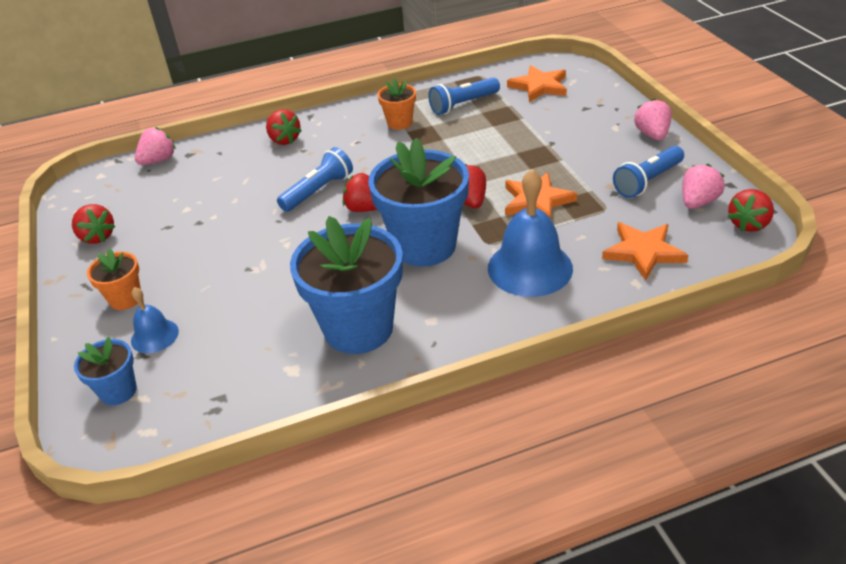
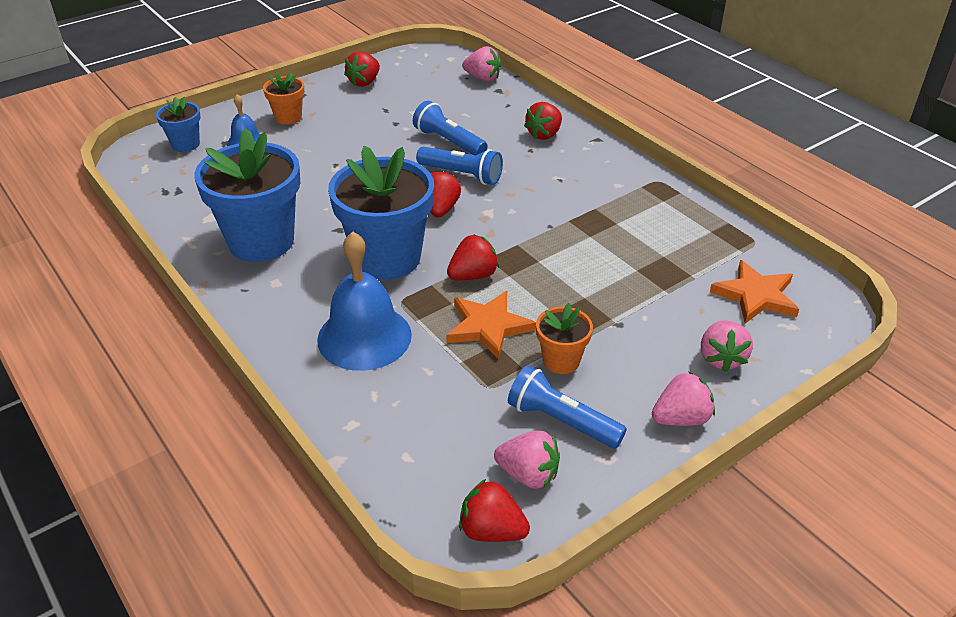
camera: 70 degrees right, 0 degrees up
orange flower pot [378,78,416,130] -> orange flower pot moved to [536,303,593,374]
blue flashlight [428,77,500,115] -> blue flashlight moved to [413,101,488,155]
orange star [602,222,688,281] -> none
none -> pink strawberry [701,320,753,372]

